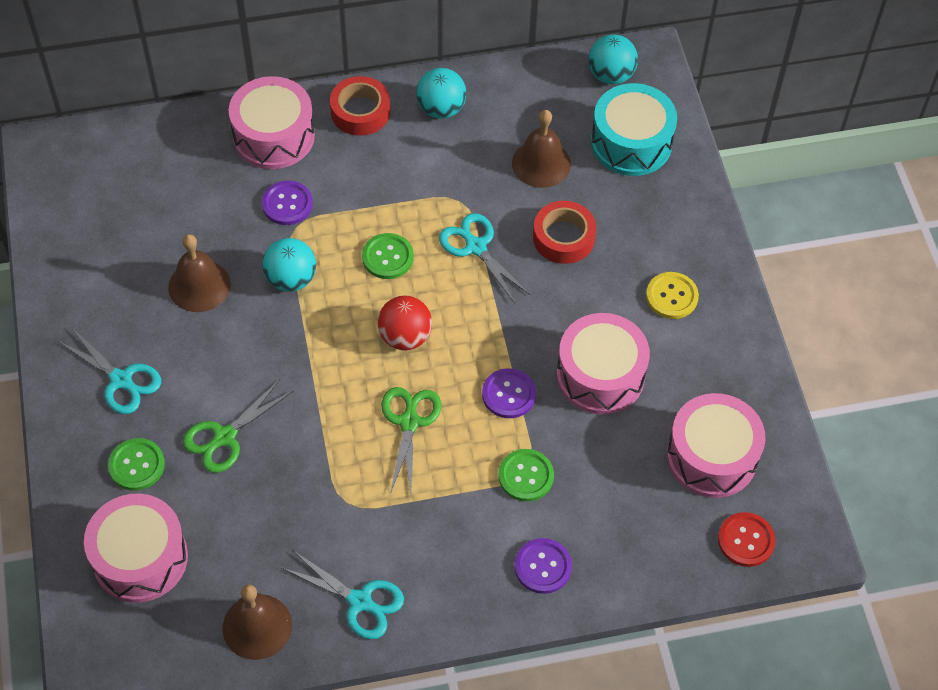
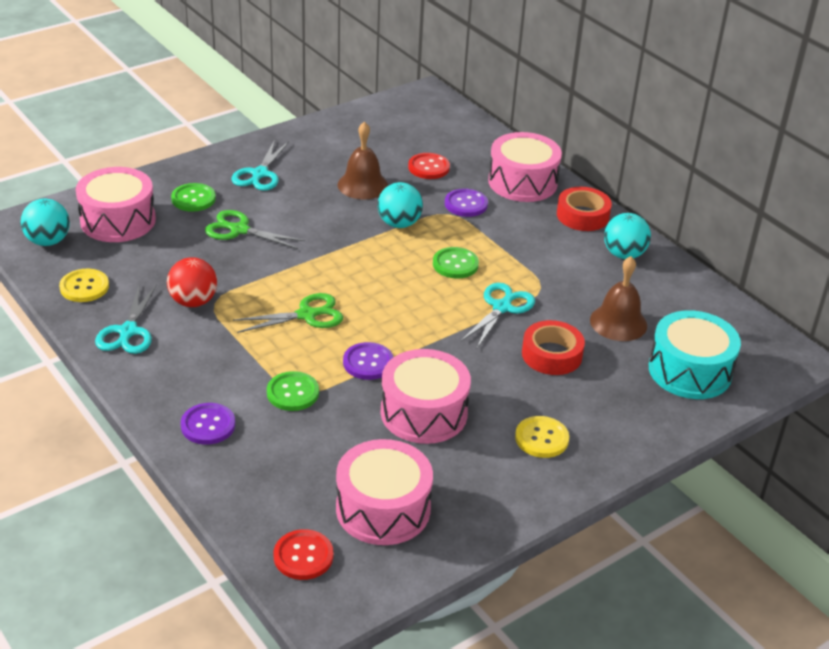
camera: 65 degrees right, 20 degrees down
brown bell [223,584,292,660] -> yellow button [59,269,109,302]
red ball [377,296,432,350] -> red ball moved to [167,257,217,307]
turquoise ball [588,34,638,84] -> turquoise ball moved to [21,198,70,246]
none -> red button [408,153,450,179]

